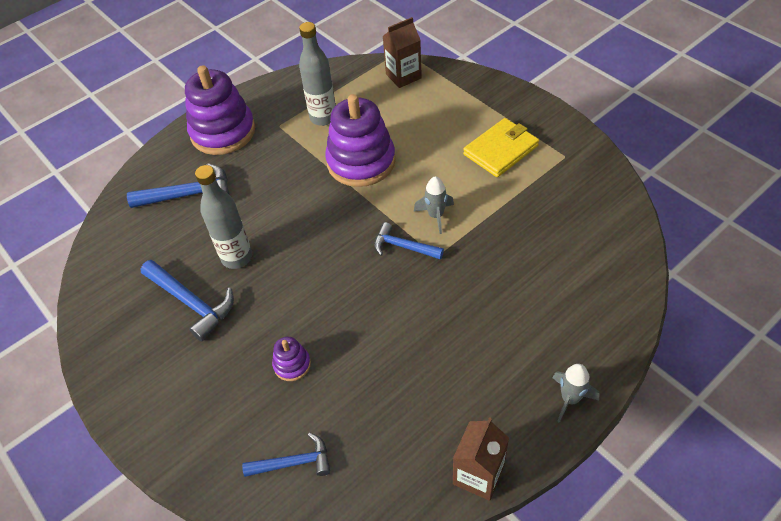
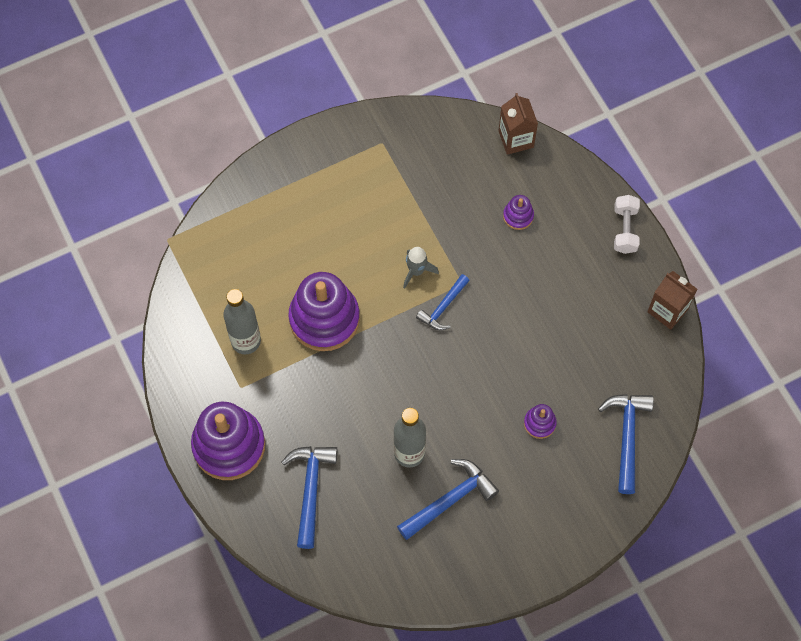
camera: 80 degrees left, 15 degrees up
blue hammer [242,433,330,477] -> blue hammer [598,394,654,494], size x1.53
brown carton [383,17,422,88] -> brown carton moved to [498,93,538,155]
yellow wallet [463,118,539,177] -> none
grey rocket [553,364,600,423] -> white dumbbell [614,195,640,254]
none -> purple stacking toy [503,195,534,230]

